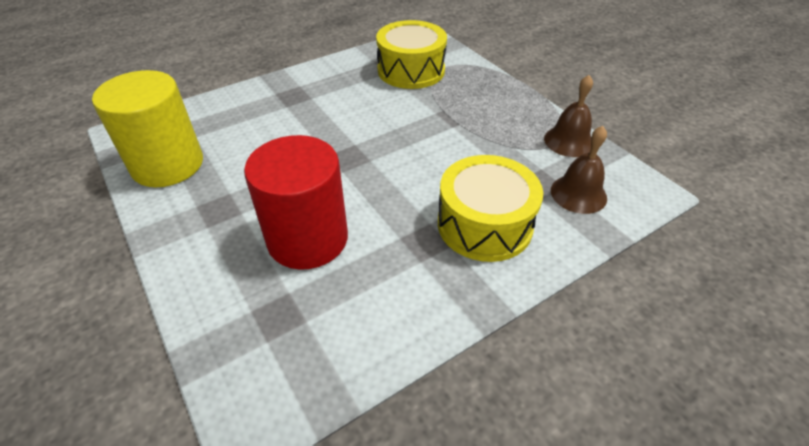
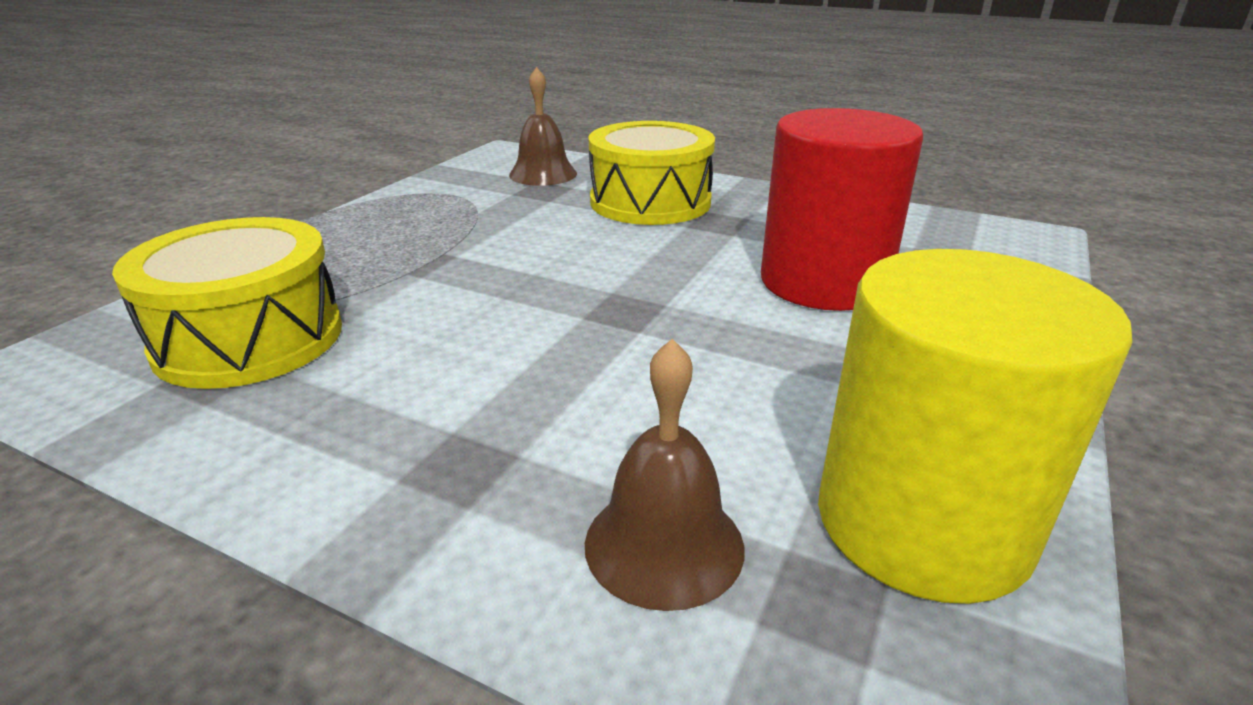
camera: 120 degrees left, 15 degrees down
brown bell [544,75,593,157] -> brown bell moved to [585,339,744,611]

